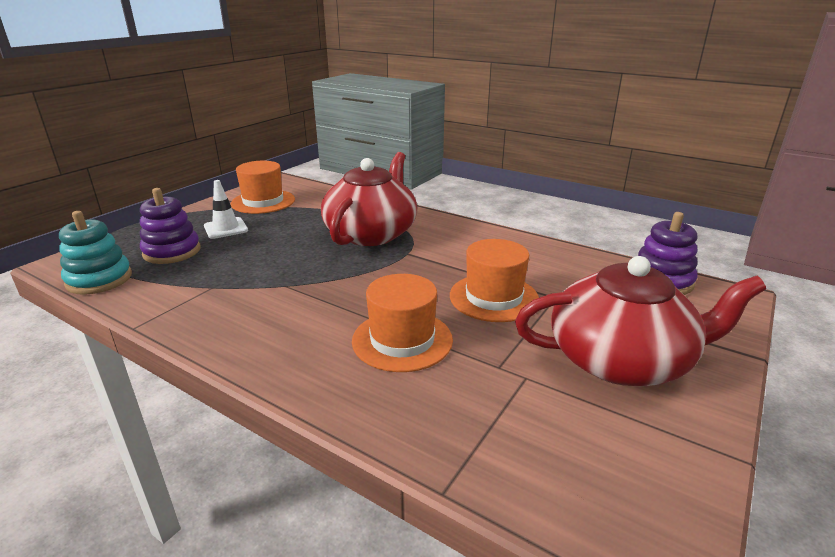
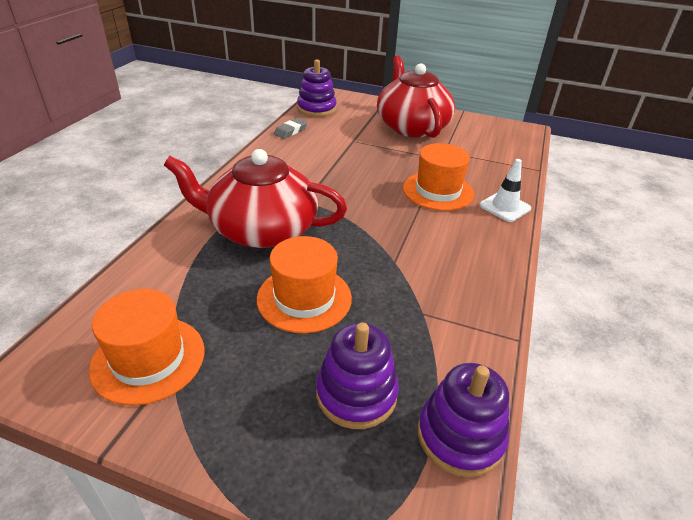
camera: 105 degrees left, 10 degrees up
turquoise stacking toy [59,211,132,295] -> purple stacking toy [418,363,509,478]
white traffic cone [204,180,248,239] -> white traffic cone moved to [479,159,531,222]
orange hat [450,239,539,322] -> orange hat moved to [257,236,352,333]
none -> grey eraser [274,118,307,139]

